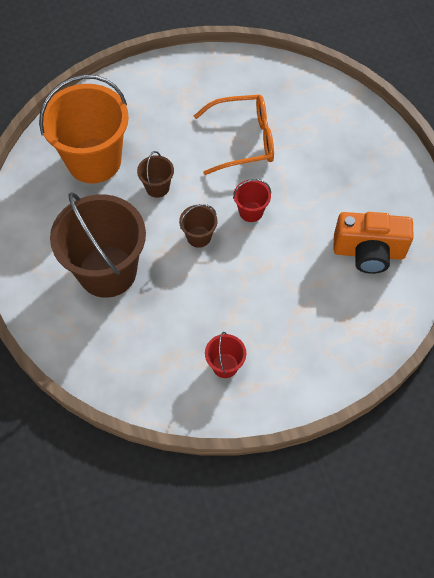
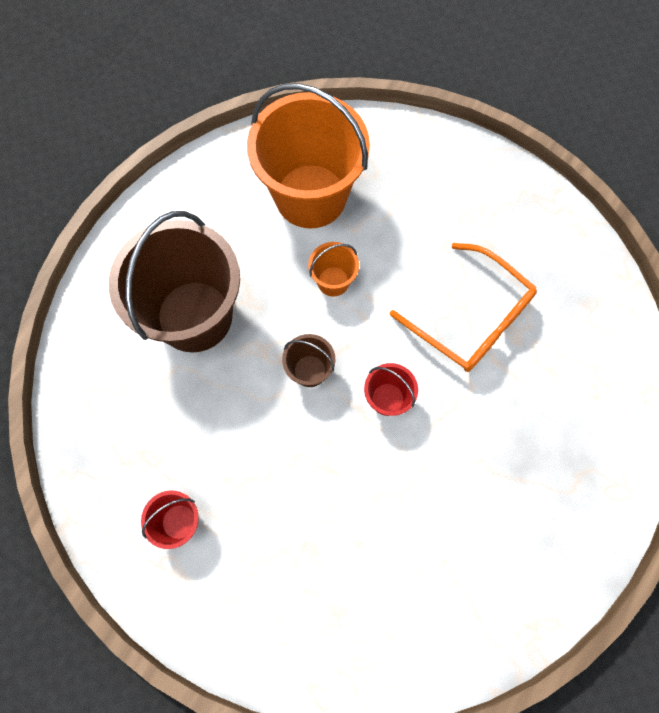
camera: 50 degrees right, 10 degrees up
brown bucket [137,151,174,198] -> orange bucket [308,242,359,296]
orange camera [333,212,414,274] -> none

